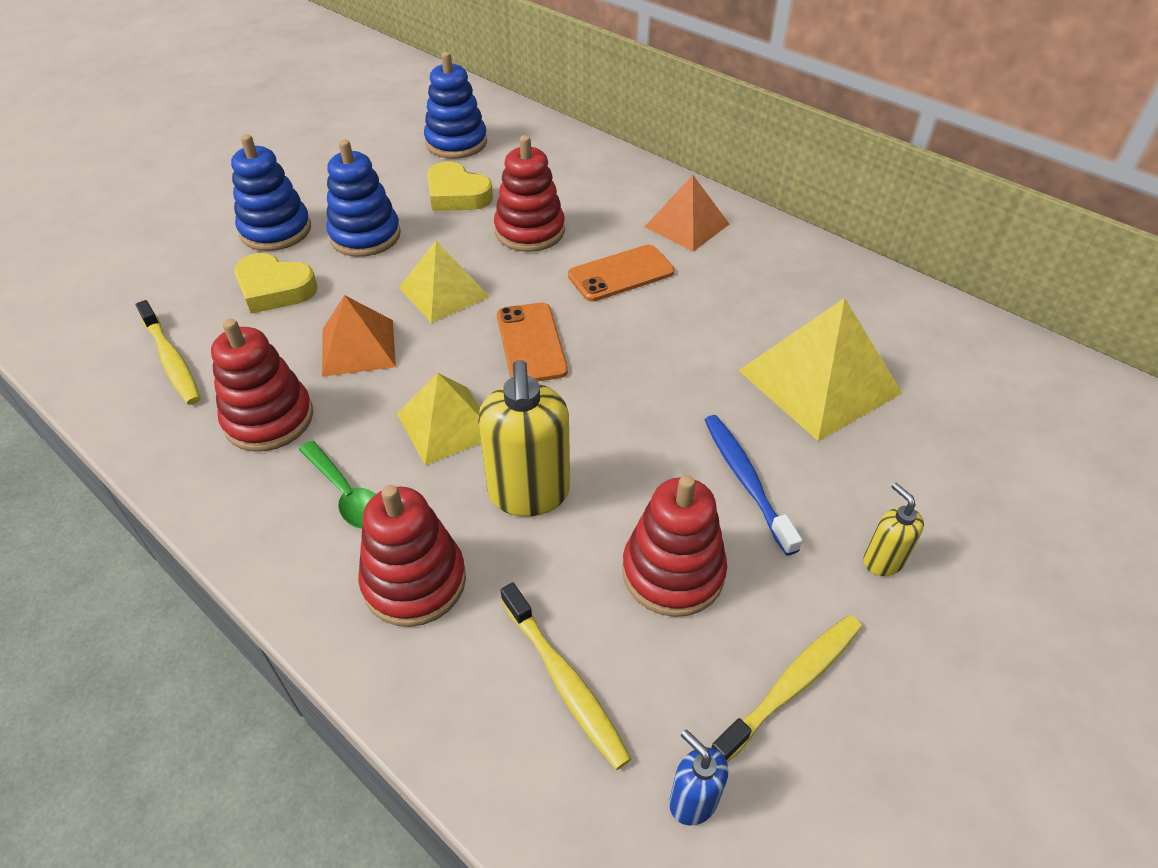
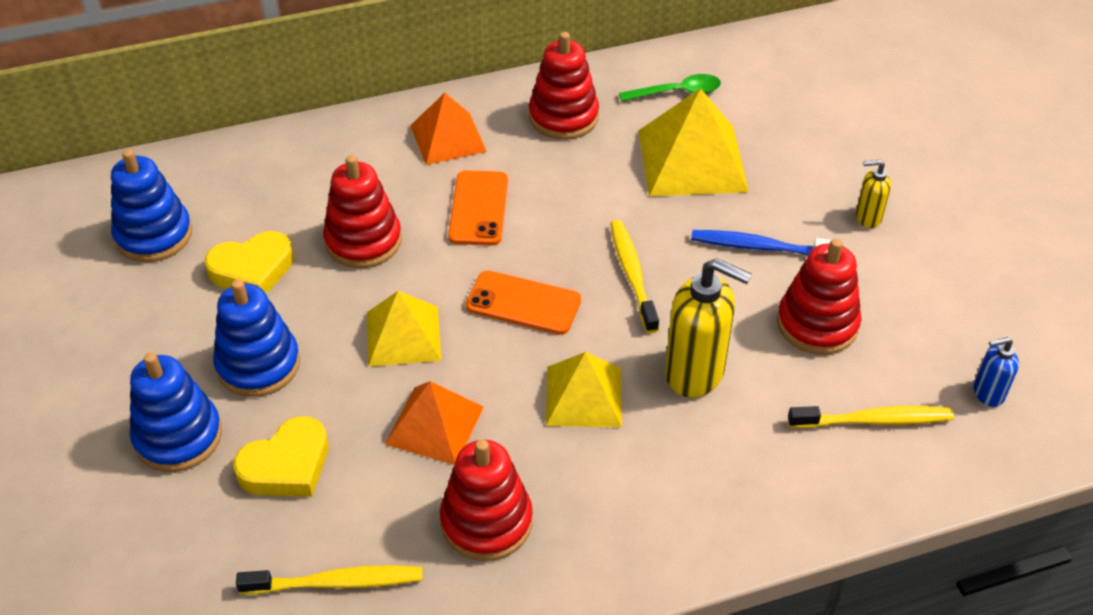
camera: 60 degrees left, 0 degrees up
green spoon [299,441,376,529] -> green spoon moved to [619,74,721,101]
red stacking toy [358,485,466,627] -> red stacking toy moved to [529,32,599,140]
yellow toothbrush [711,615,862,762] -> yellow toothbrush moved to [610,220,659,333]

